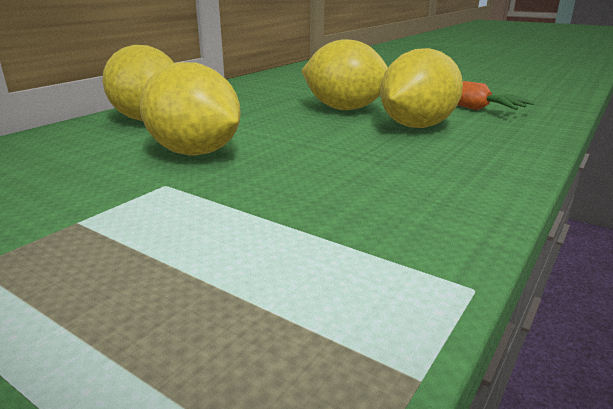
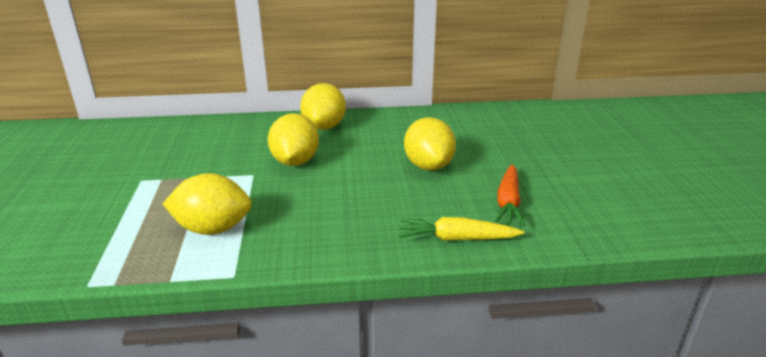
camera: 50 degrees right, 5 degrees up
yellow lemon [380,48,463,128] -> yellow lemon moved to [163,173,252,235]
none -> yellow carrot [399,217,524,241]

